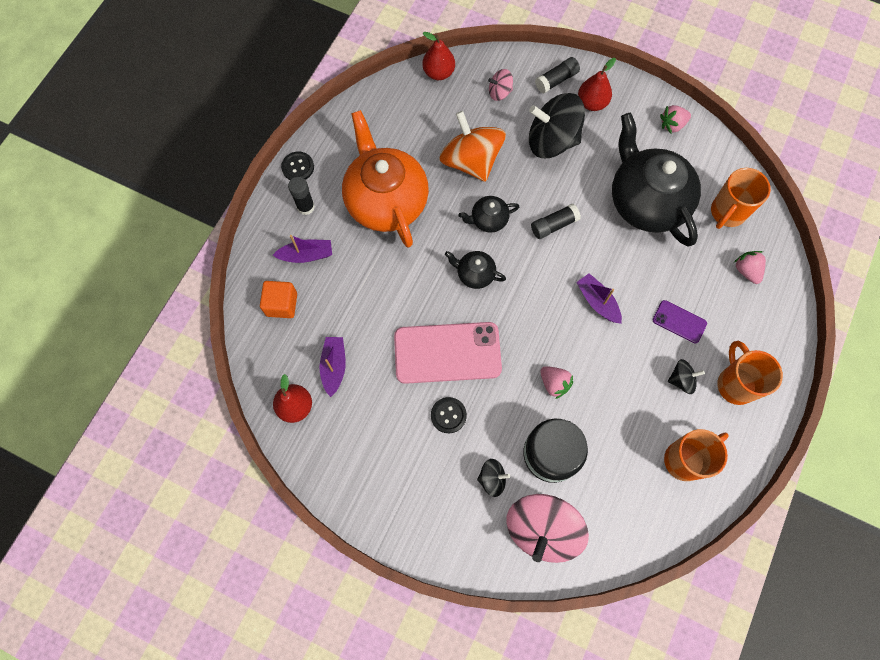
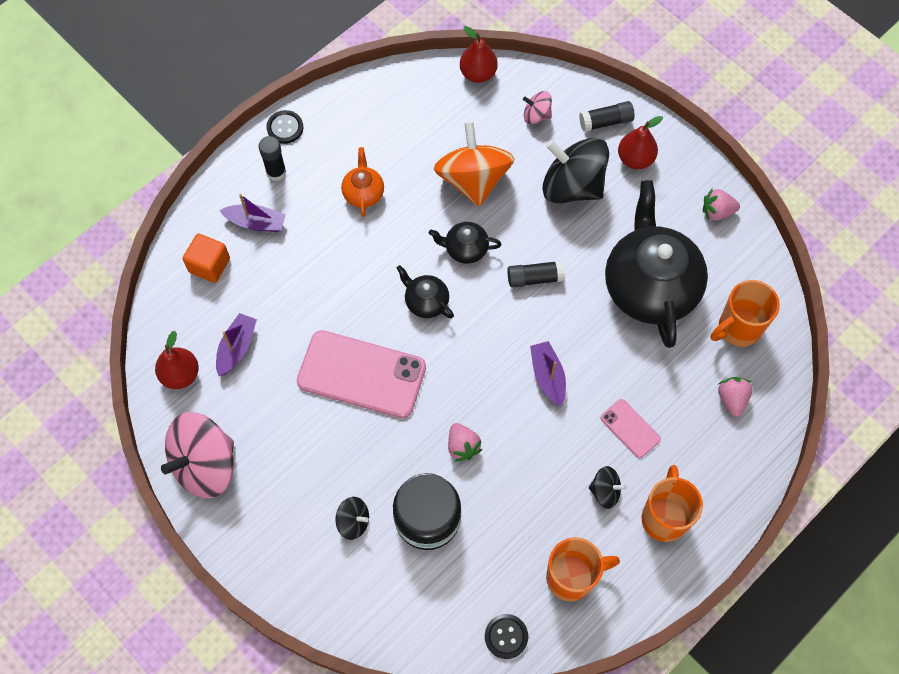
camera: 20 degrees right, 5 degrees down
orange teapot [342,110,429,248] -> orange teapot [341,147,384,217], size x0.44
black button [431,397,467,433] -> black button moved to [485,614,528,659]
pink spinning top [506,494,589,563] -> pink spinning top moved to [161,412,234,499]
purple phone [653,300,707,343] -> pink phone [601,399,661,458]

